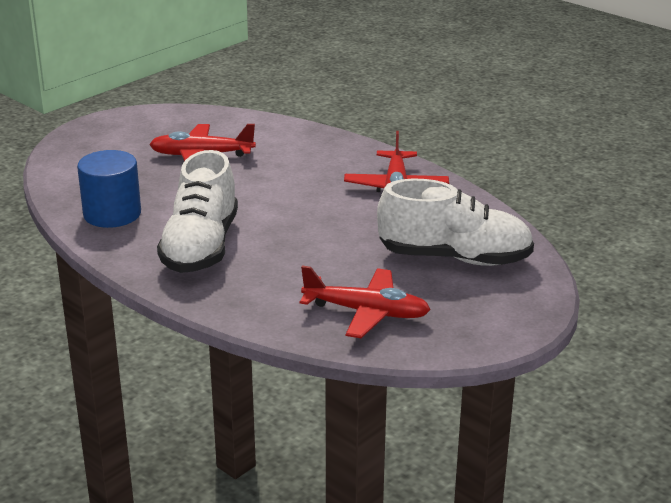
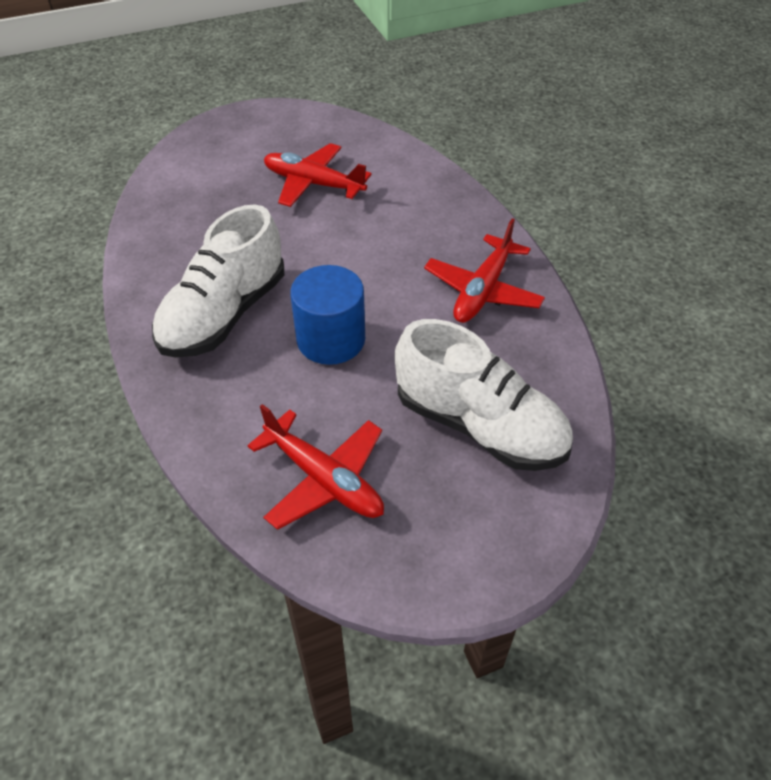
camera: 25 degrees right, 20 degrees up
blue cylinder [77,150,141,228] -> blue cylinder moved to [290,265,365,365]

